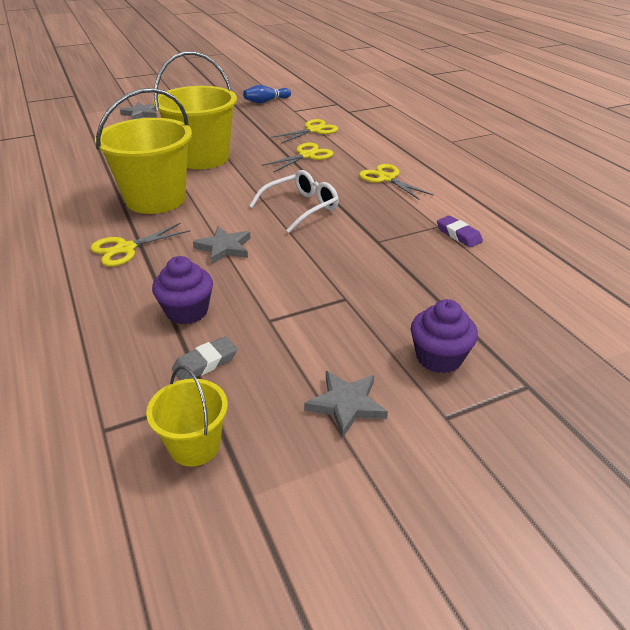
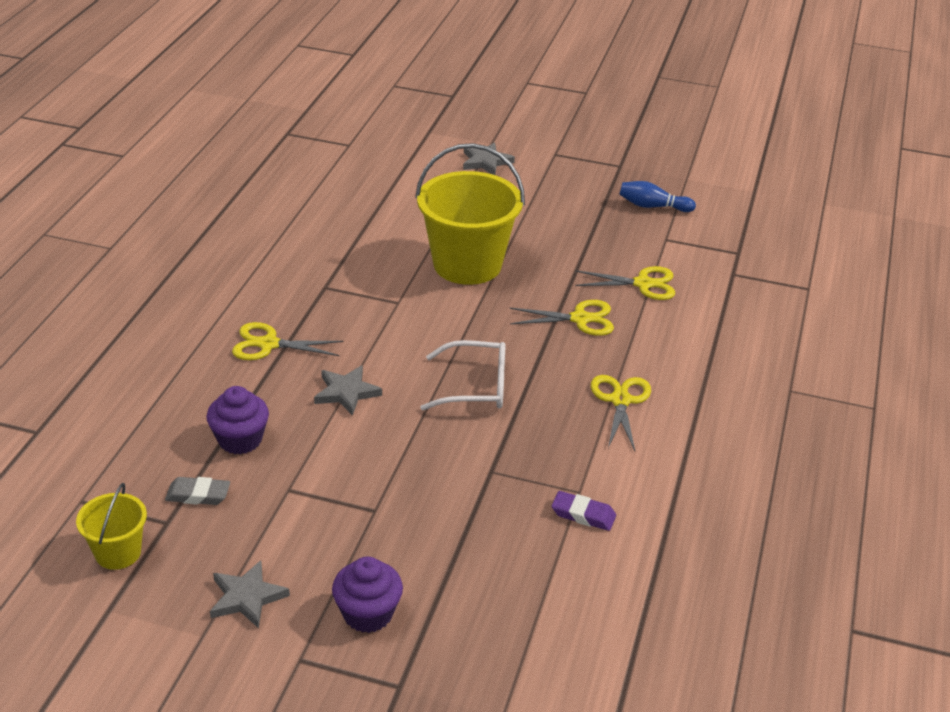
camera: 40 degrees right, 0 degrees up
yellow bucket [95,88,192,214] -> none
purple eraser [437,216,483,247] -> purple eraser turned 75 degrees counterclockwise [552,491,616,531]

